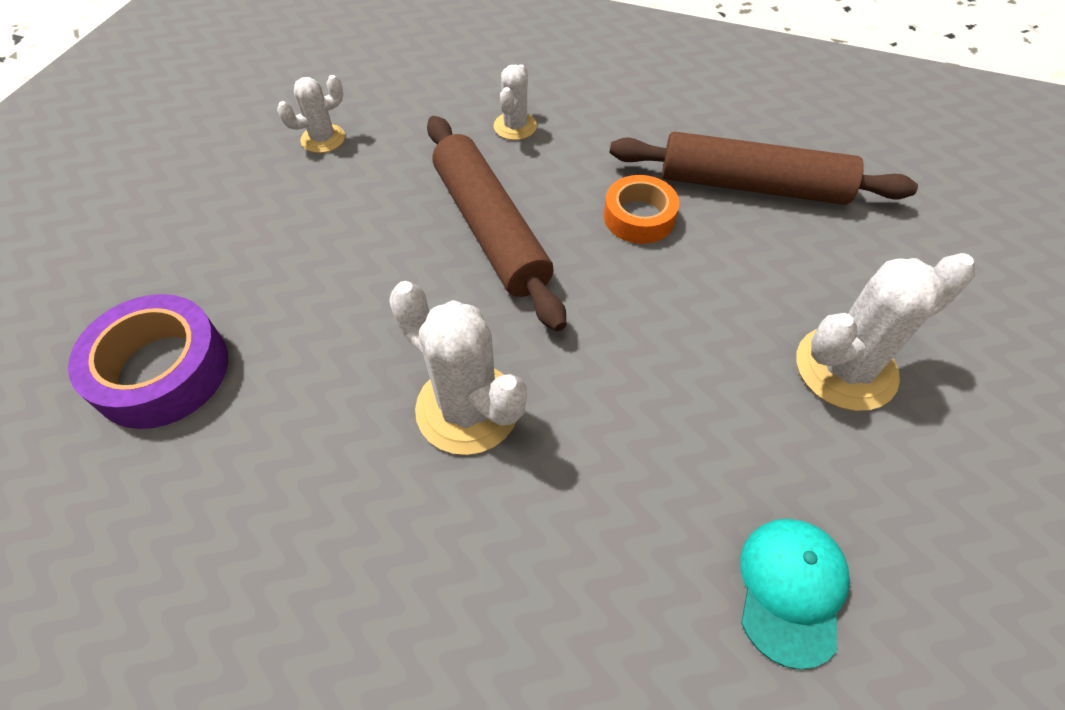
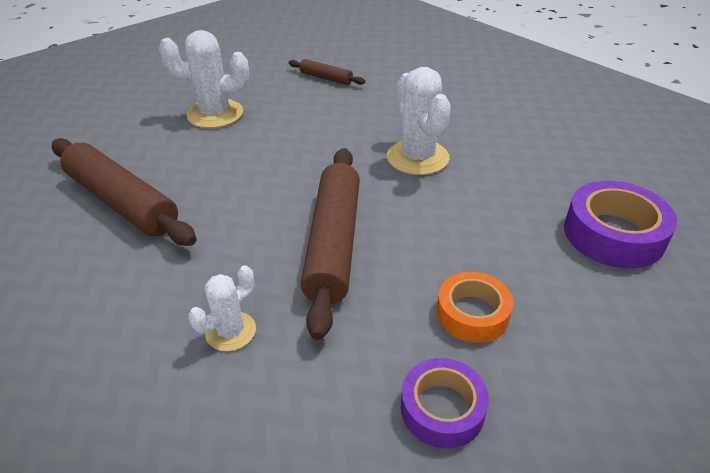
camera: 150 degrees left, 15 degrees down
white cactus [277,75,345,153] -> purple tape [401,358,489,449]
orange tape [604,175,679,244] -> orange tape moved to [436,272,513,343]
turquoise cap [740,519,850,670] -> brown rolling pin [289,59,365,85]

